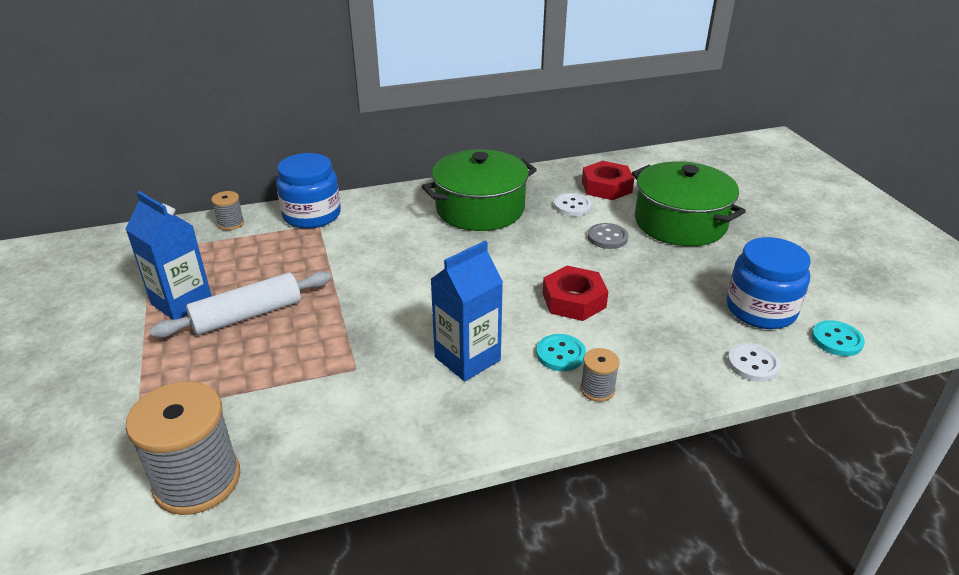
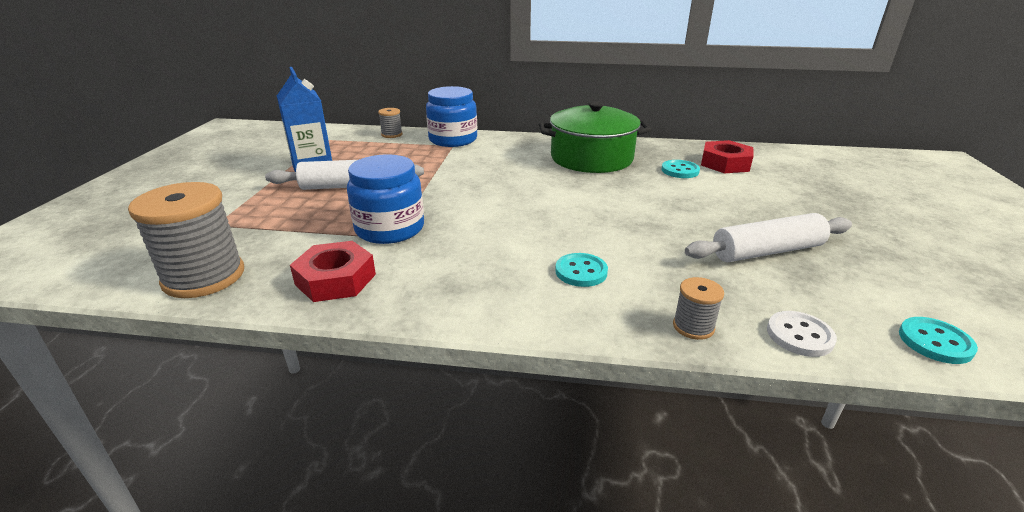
camera: 25 degrees right, 5 degrees down
blue carton [430,241,503,381] -> none
red nut [543,266,608,321] -> red nut moved to [290,241,376,302]
white button [554,193,592,216] -> turquoise button [661,160,700,178]
grey spool [580,348,620,402] -> grey spool moved to [673,277,724,340]
grey button [588,223,628,249] -> none
green pot [632,161,746,246] -> none
blue jar [727,237,811,329] -> blue jar moved to [347,154,424,244]
none -> white rolling pin [685,213,852,262]

